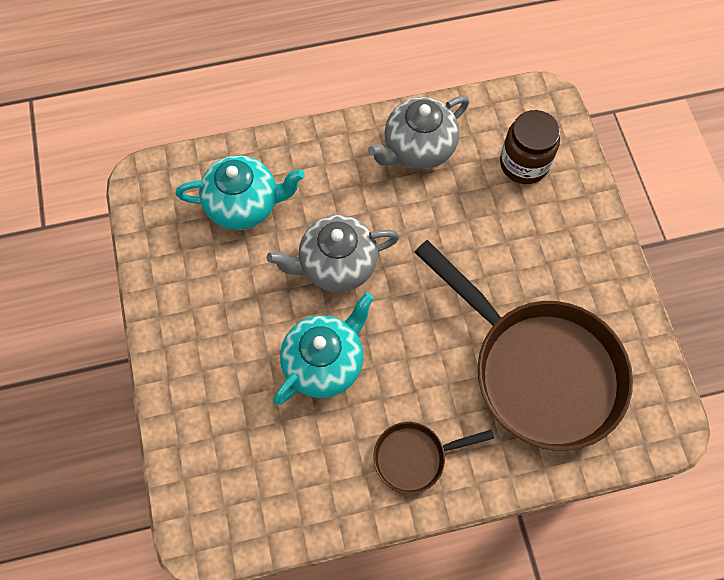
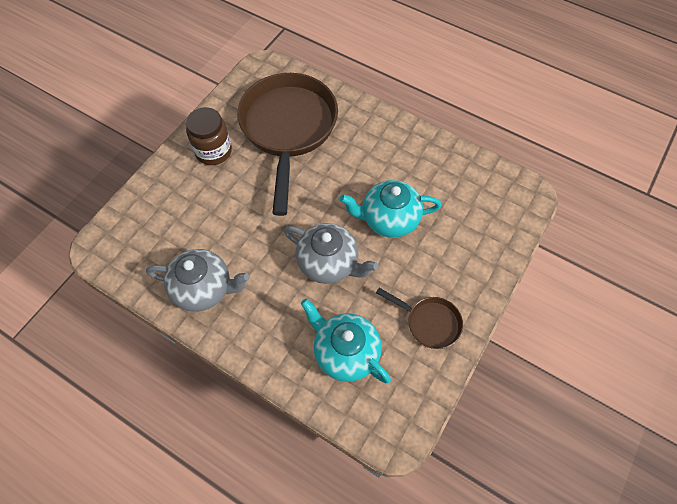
camera: 135 degrees left, 5 degrees down
brown pan [373,422,494,494] -> brown pan moved to [376,288,463,349]
brown jar [500,110,560,184] -> brown jar moved to [186,107,232,165]

